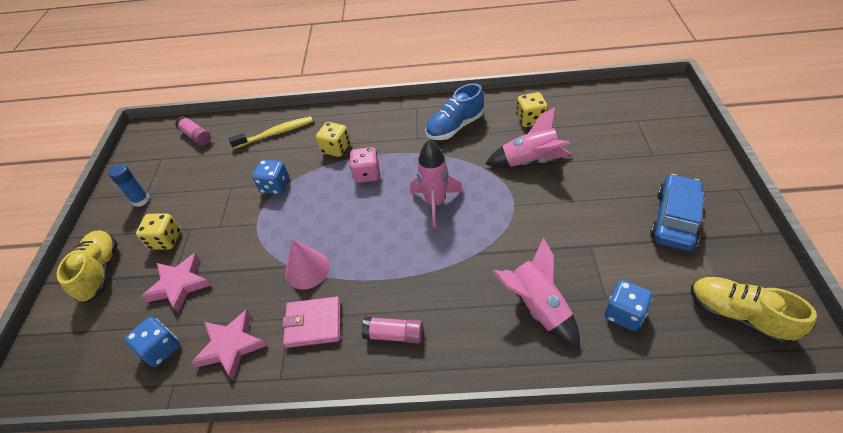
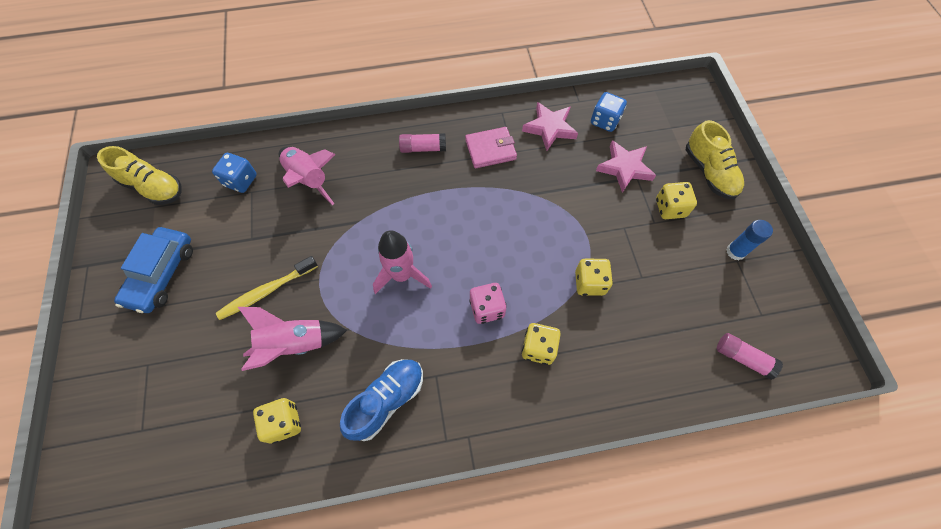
camera: 165 degrees right, 15 degrees up
yellow toothbrush [228,116,313,149] -> yellow toothbrush moved to [216,256,318,320]
blue dice [252,160,289,194] -> yellow dice [575,259,613,296]
pink cone [285,240,330,289] -> none

